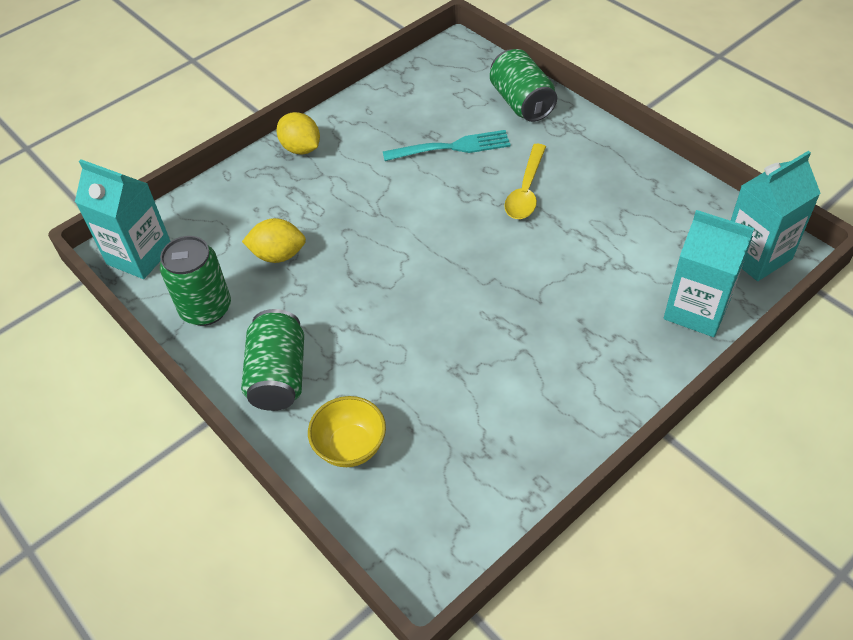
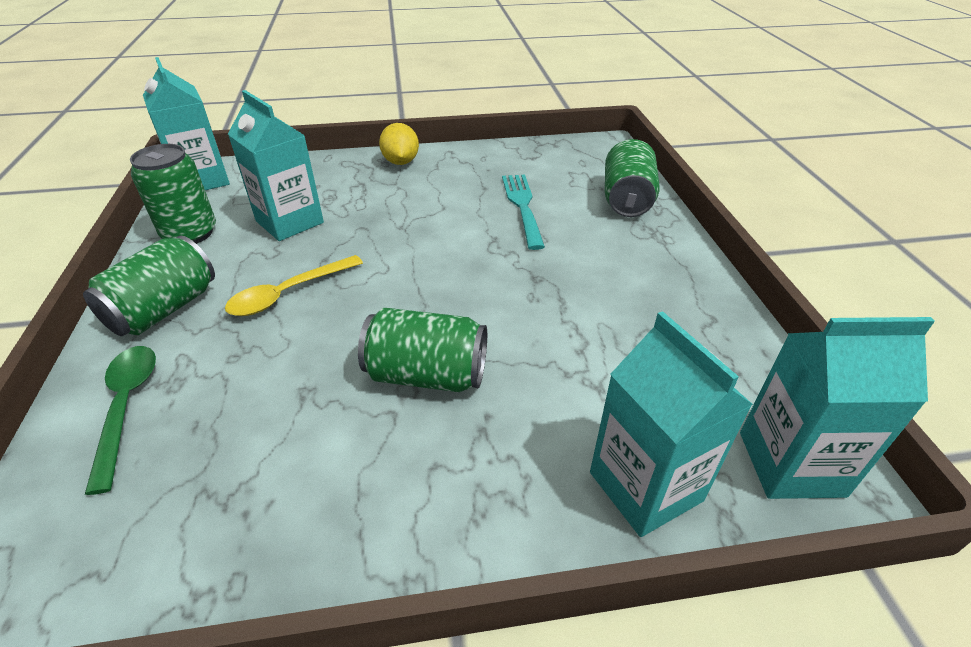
camera: 30 degrees right, 10 degrees down
yellow lemon [242,218,306,263] -> turquoise carton [228,90,324,241]
yellow bowl [308,396,386,467] -> green spoon [85,346,156,495]
turquoise fork [383,130,511,161] -> turquoise fork turned 120 degrees counterclockwise [502,175,545,250]
yellow spoon [504,144,546,219] -> yellow spoon moved to [225,255,363,316]
none -> green can [358,308,487,392]

